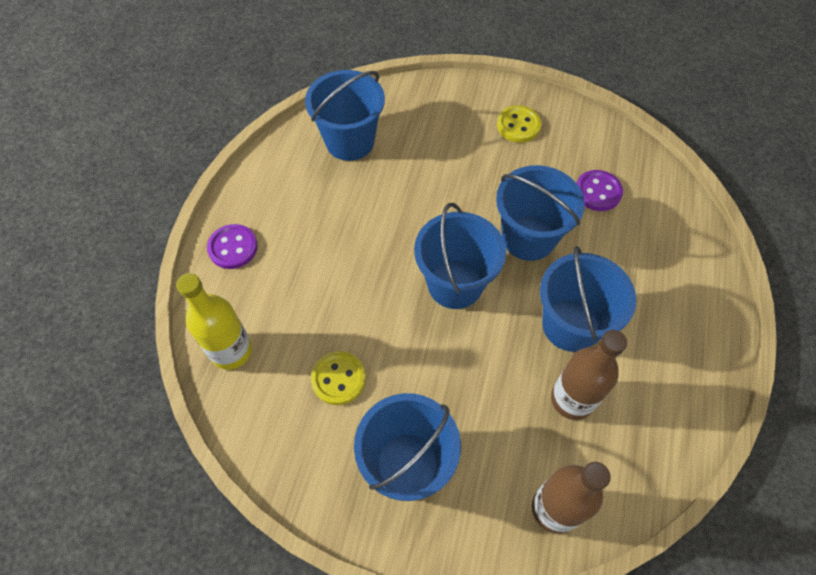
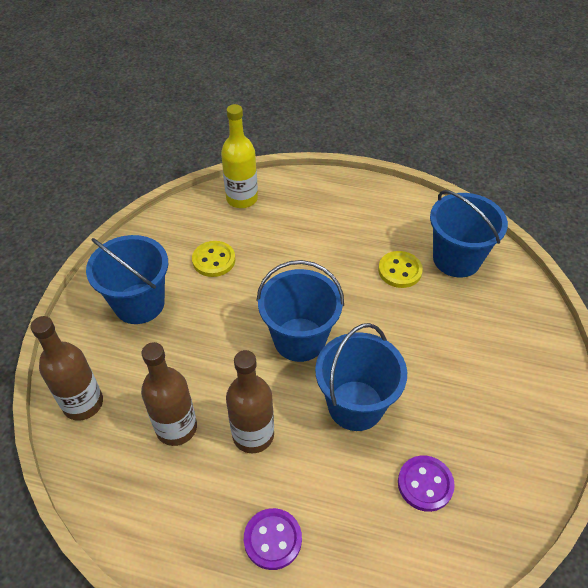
camera: 90 degrees right, 10 degrees down
purple button [207,224,258,269] -> purple button moved to [244,508,302,570]
yellow button [497,105,541,143] -> yellow button moved to [378,251,423,288]
blue bucket [540,246,636,352] -> brown bottle [226,350,274,454]

